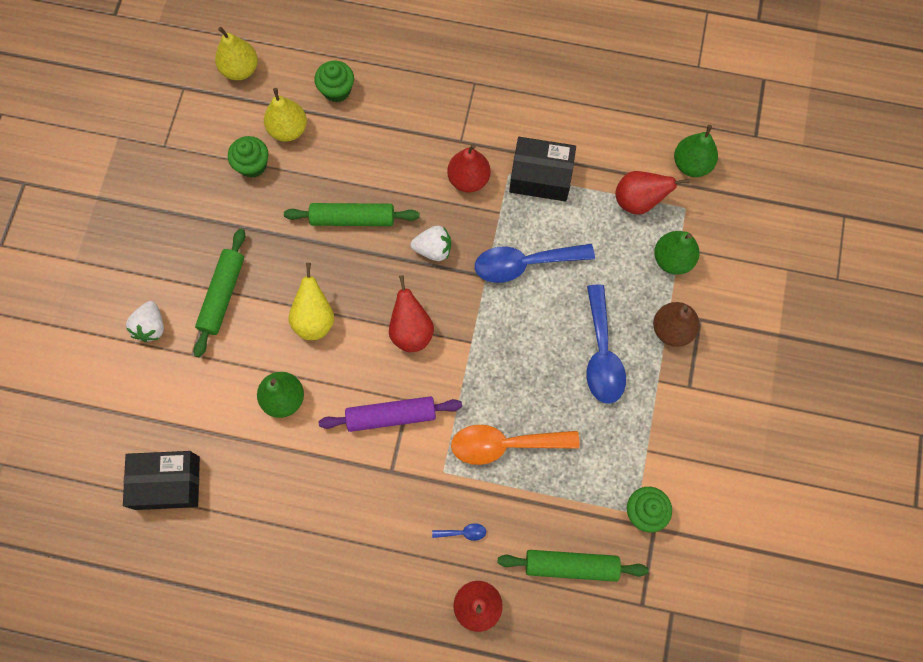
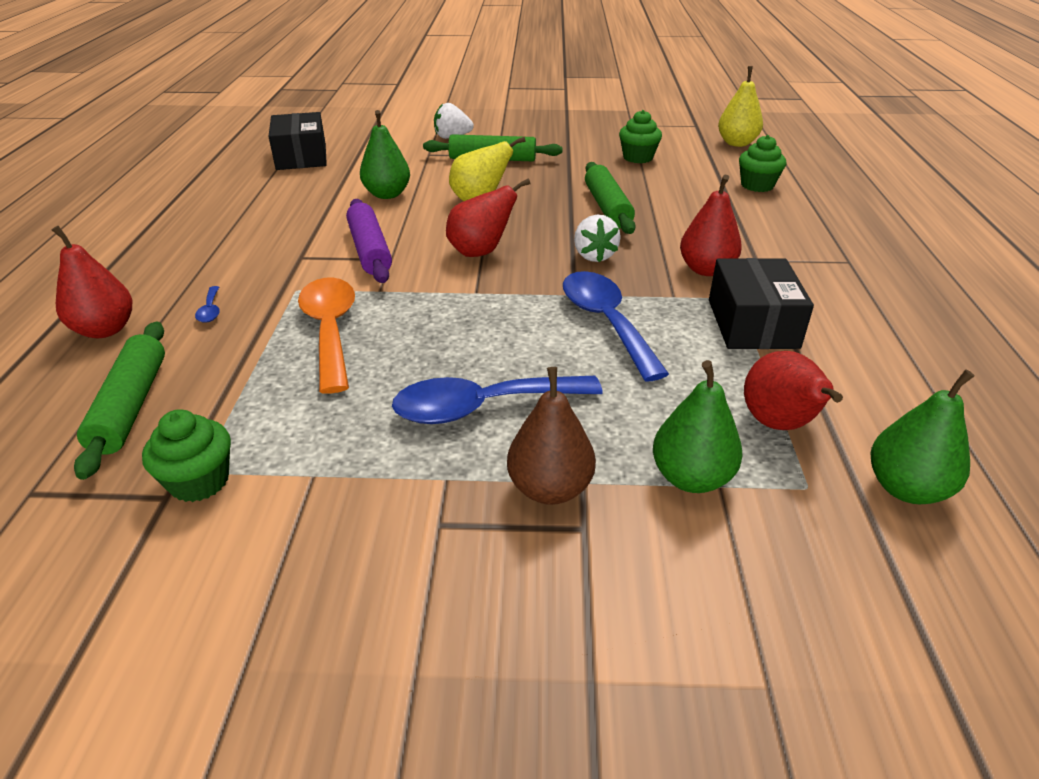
camera: 80 degrees right, 35 degrees down
yellow pear [264,88,307,142] -> none

